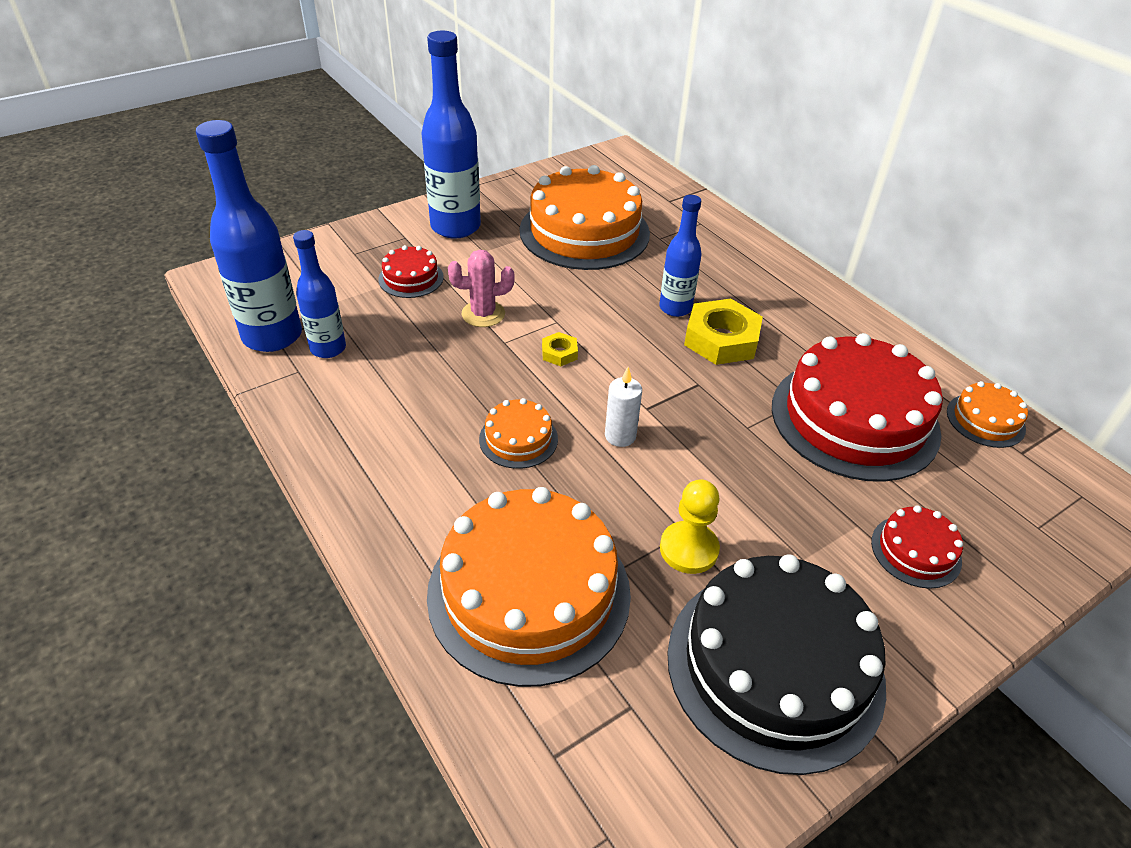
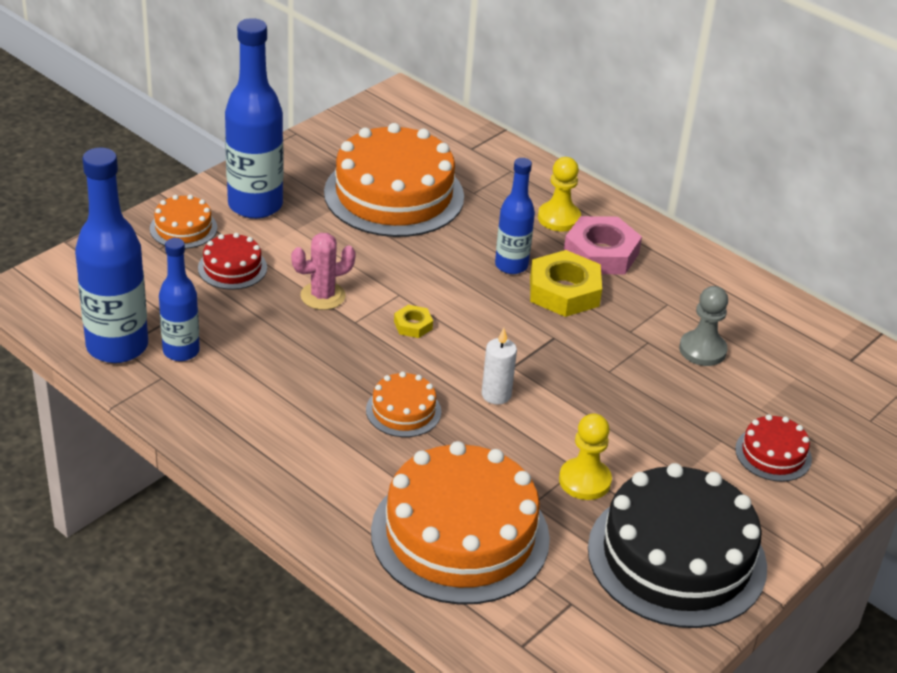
camera: 15 degrees left, 5 degrees down
red cake [772,333,943,482] -> grey pawn [679,286,728,366]
orange cake [947,381,1028,448] -> orange cake moved to [150,195,217,249]
none -> yellow pawn [538,157,581,231]
none -> pink nut [564,216,642,274]

